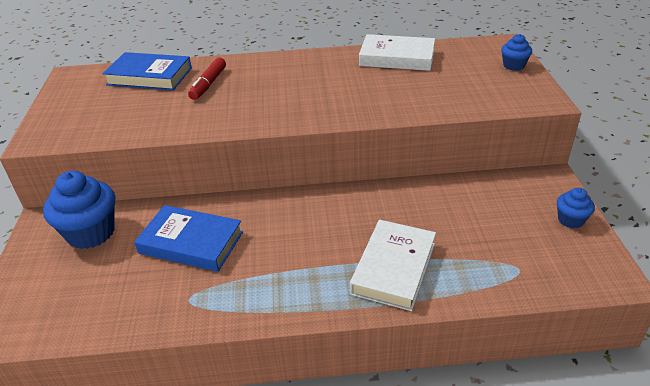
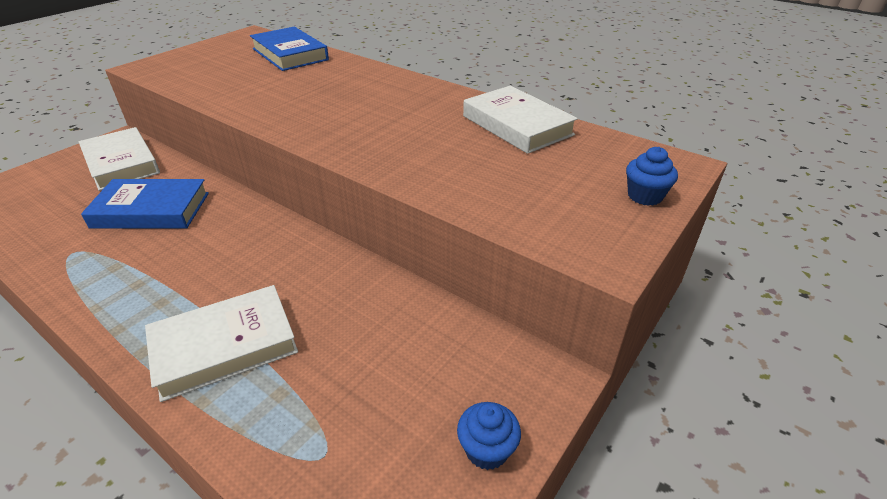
camera: 40 degrees right, 0 degrees up
blue cupcake [43,171,115,249] -> white book [79,127,160,191]
blue book [134,205,243,272] -> blue book turned 60 degrees counterclockwise [81,179,209,229]
red marker [188,58,226,100] -> none

